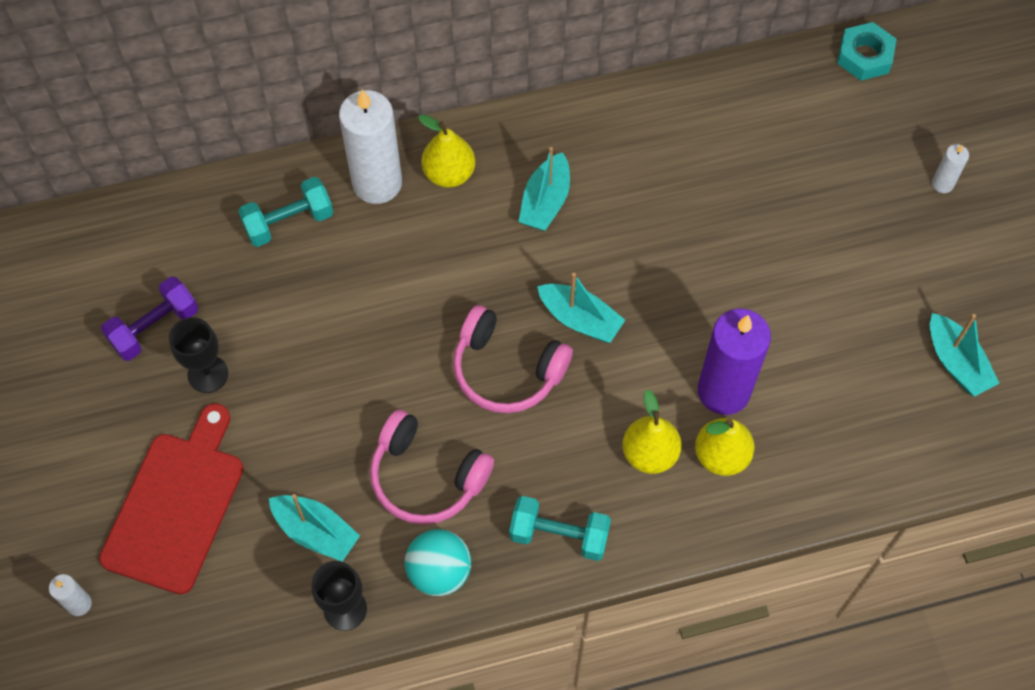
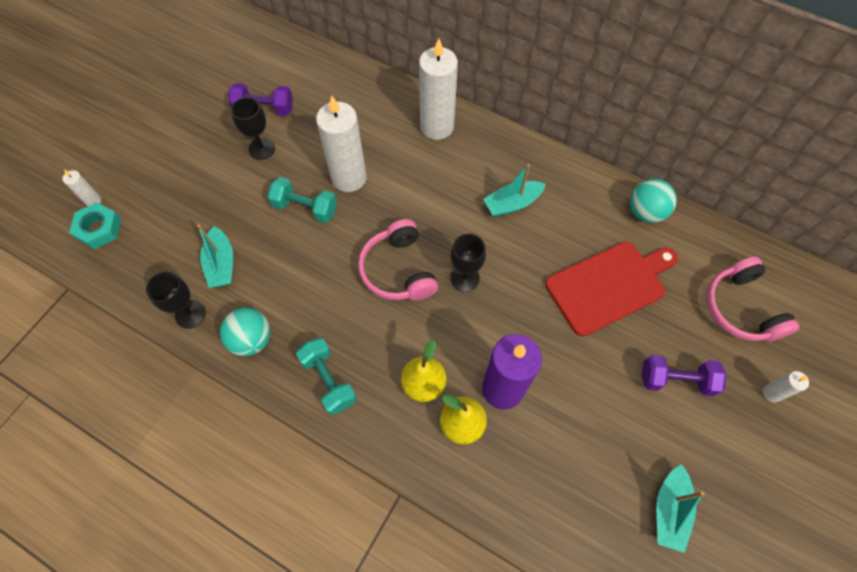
camera: 45 degrees right, 0 degrees up
red cutting board [99,403,244,595] -> red cutting board moved to [545,242,678,336]
turquoise dumbbell [238,177,333,247] -> turquoise dumbbell moved to [267,177,337,223]
pink headphones [370,409,494,525] -> pink headphones moved to [706,257,799,341]
yellow pear [418,114,475,188] -> none
turquoise boat [537,273,625,343] -> black goblet [450,234,486,292]
turquoise nut [837,22,897,81] -> turquoise nut moved to [69,203,121,249]
none -> white candle [316,96,367,192]
none -> turquoise ball [630,179,677,223]
none -> purple dumbbell [642,355,727,396]

